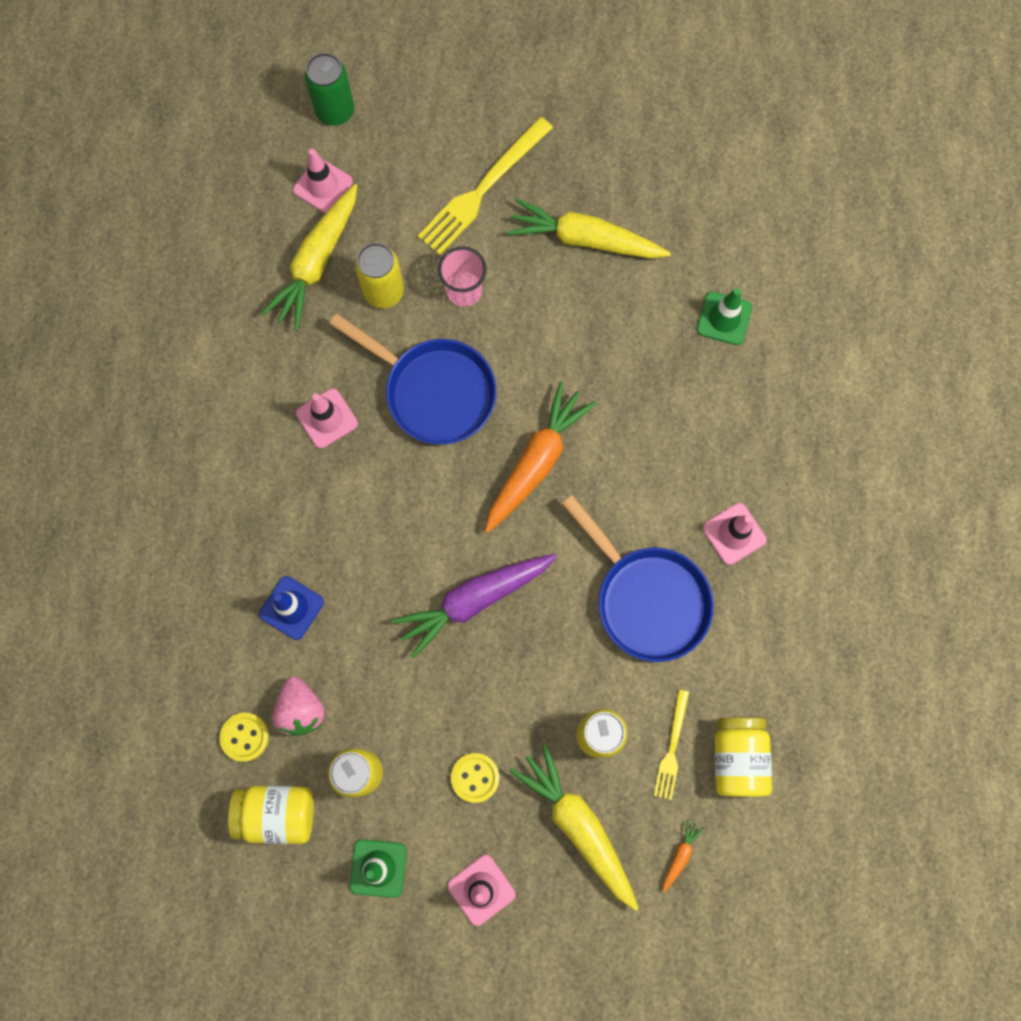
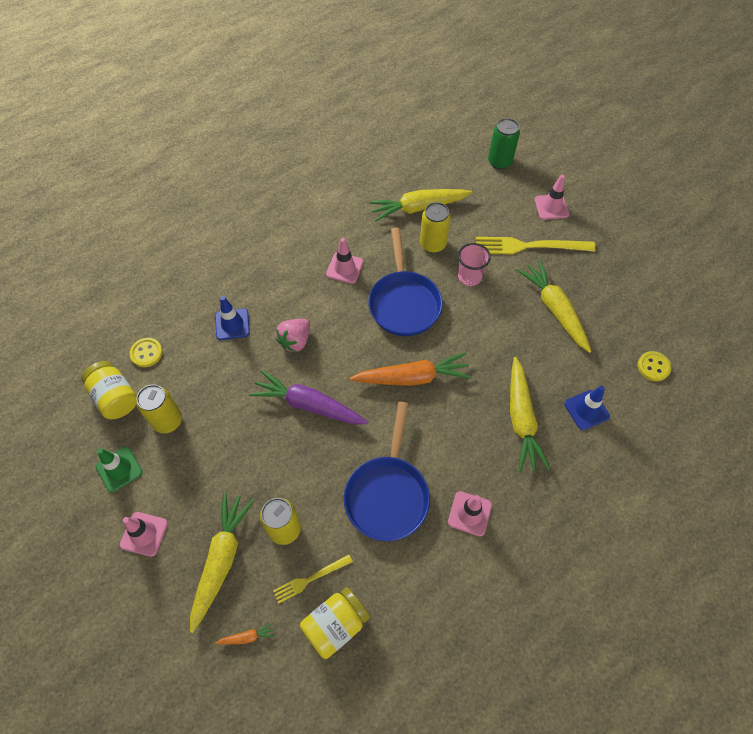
camera: 50 degrees right, 15 degrees down
pink strawberry [273,676,325,736] -> pink strawberry moved to [276,319,310,352]
pink traffic cone [293,149,353,213] -> pink traffic cone moved to [535,175,569,220]
yellow button [451,753,499,803] -> yellow button moved to [638,351,671,381]
green traffic cone [697,288,752,345] -> blue traffic cone [564,386,610,430]
none -> yellow carrot [510,357,551,472]

